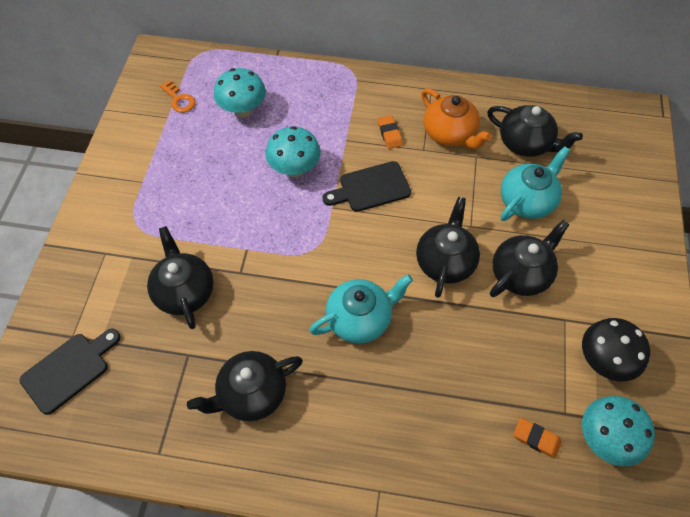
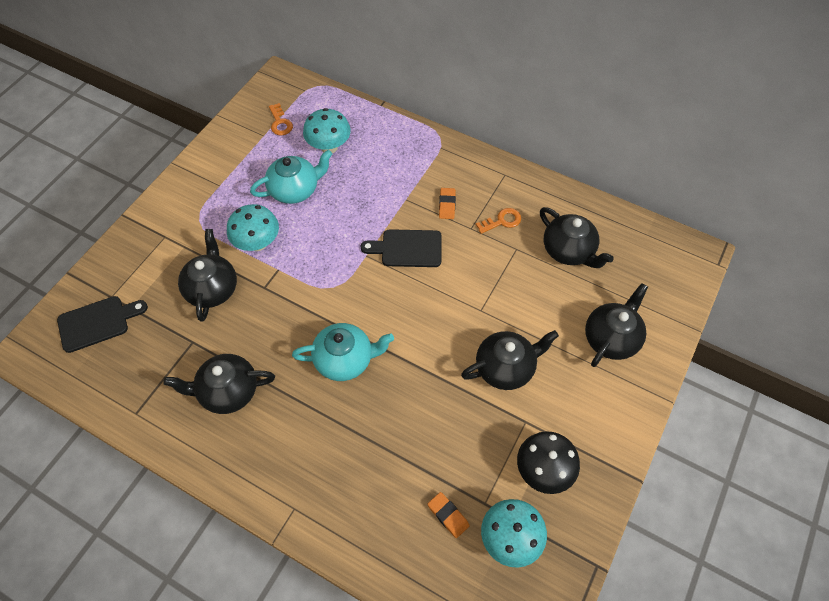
camera: 20 degrees right, 0 degrees up
turquoise mushroom [265,126,321,177] -> turquoise mushroom moved to [227,204,279,251]
black teapot [416,197,480,298] -> black teapot moved to [585,283,648,367]
orange teapot [421,88,492,149] -> orange key [476,208,521,234]
turquoise teapot [501,146,570,221] -> turquoise teapot moved to [250,150,332,204]

